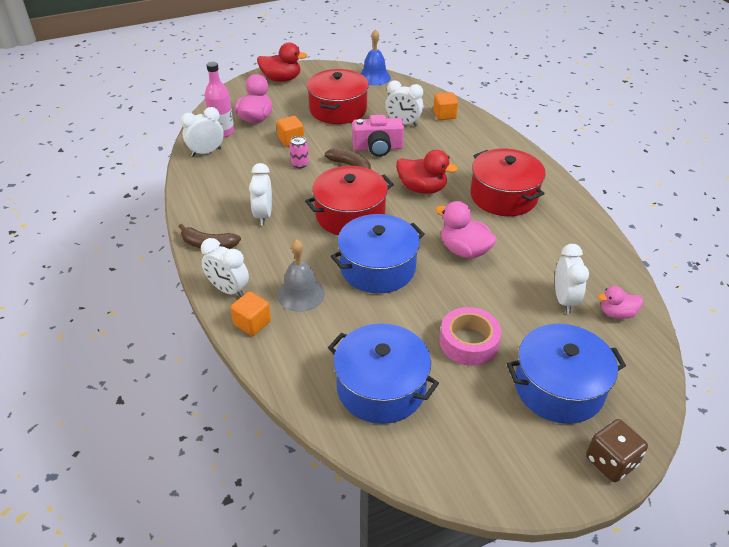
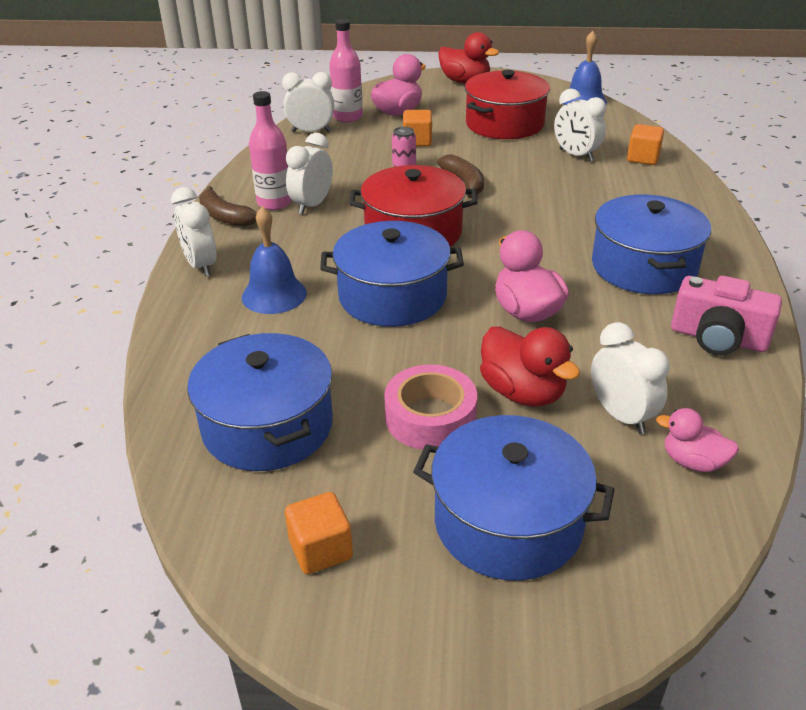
camera: 30 degrees right, 5 degrees down
orange cube [230,291,271,336] -> orange cube moved to [285,492,353,574]
grey bell [277,239,325,312] -> blue bell [242,206,307,314]
pink camera [352,115,404,157] -> pink camera moved to [671,276,782,355]
red duck [396,150,458,194] -> red duck moved to [480,326,580,407]
red pot [470,148,546,216] -> blue pot [592,194,711,294]
white clock [555,244,589,313] -> white clock turned 60 degrees counterclockwise [591,322,670,434]
brown dice [586,419,648,482] -> none
none -> pink bottle [249,91,292,210]

